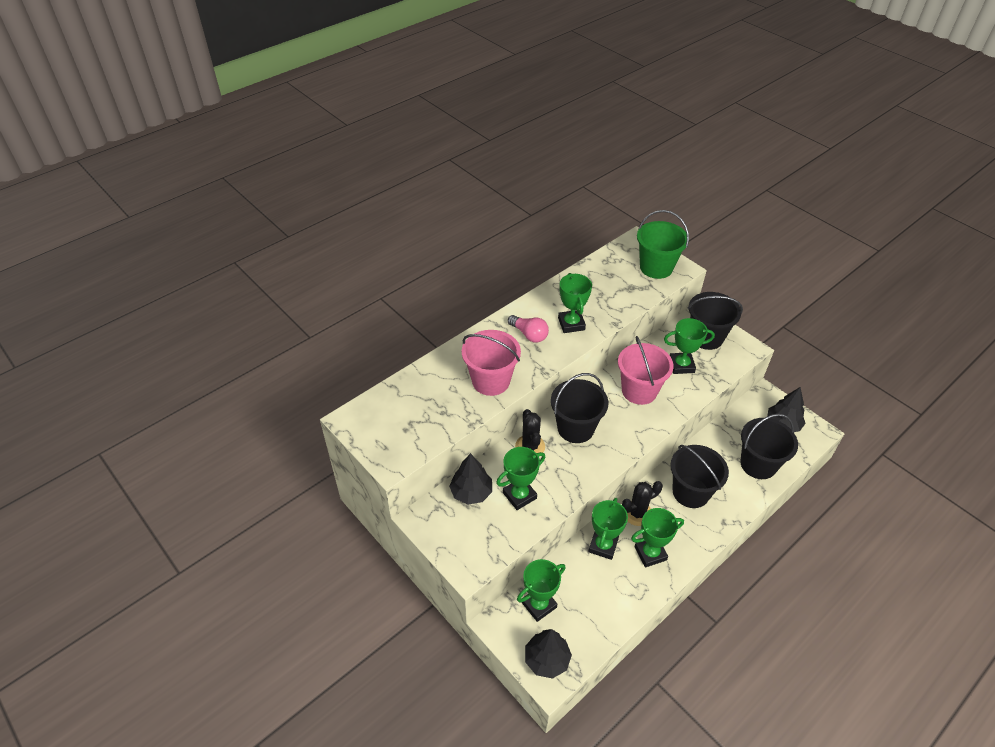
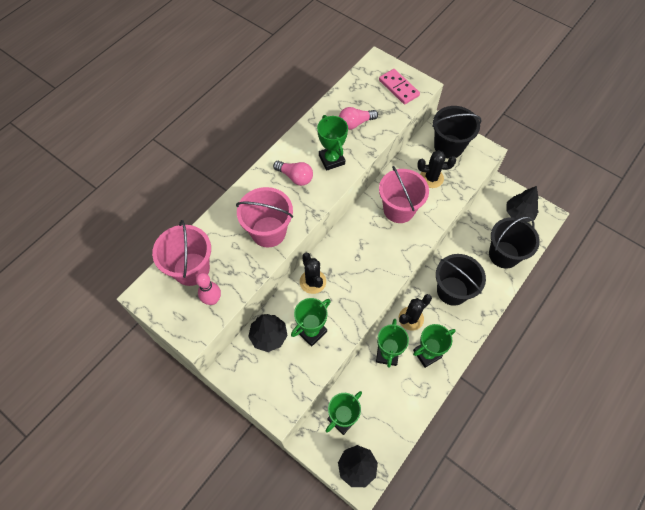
camera: 10 degrees left, 15 degrees up
black bucket [551,373,609,443] -> none
green bucket [637,210,689,279] -> pink domino [379,69,420,104]
green trophy [664,318,715,374] -> black cactus [417,150,456,188]
none -> pink bucket [152,220,211,286]
none -> pink bowling pin [196,273,221,305]
none -> pink light bulb [339,107,378,130]

